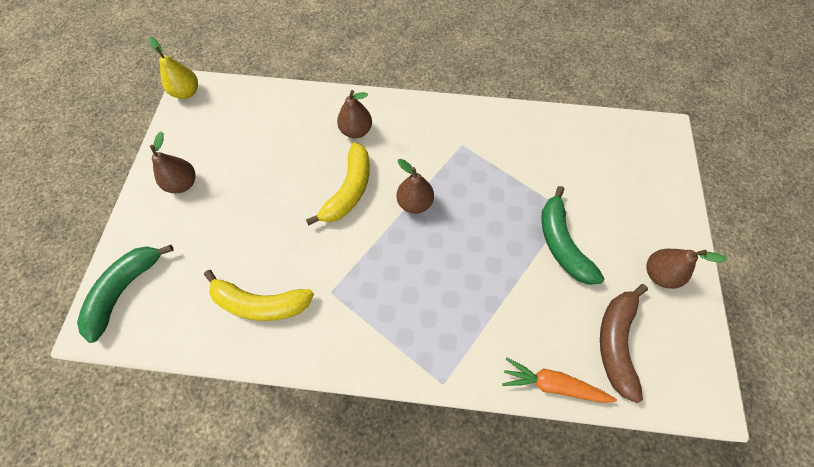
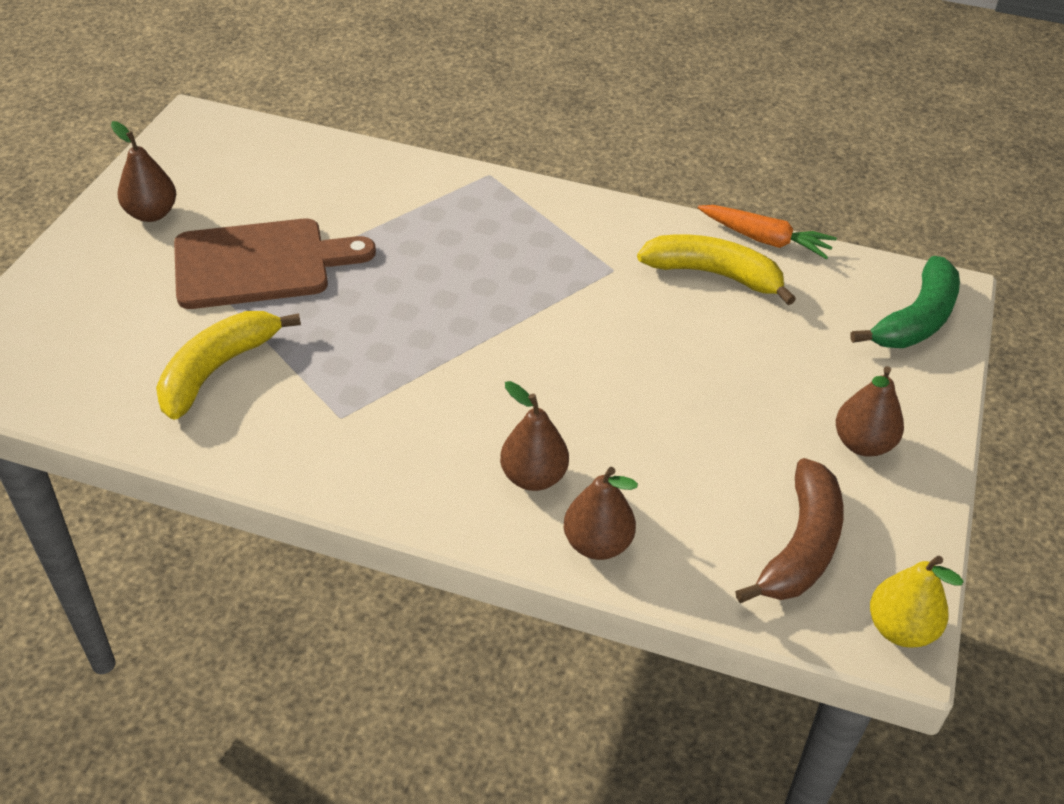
camera: 170 degrees left, 20 degrees down
yellow banana [306,142,370,226] -> yellow banana moved to [156,311,301,420]
brown pear [397,159,434,214] -> brown pear moved to [564,467,638,560]
orange carrot [502,358,617,403] -> orange carrot moved to [698,205,837,259]
green banana [541,186,605,285] -> brown cutting board [174,218,376,309]
brown banana [600,284,648,403] -> brown banana moved to [735,458,844,603]

